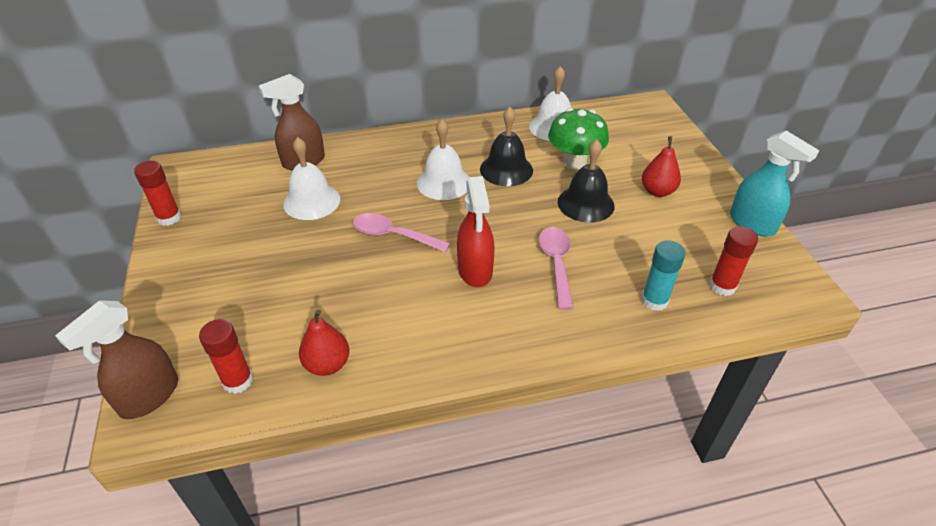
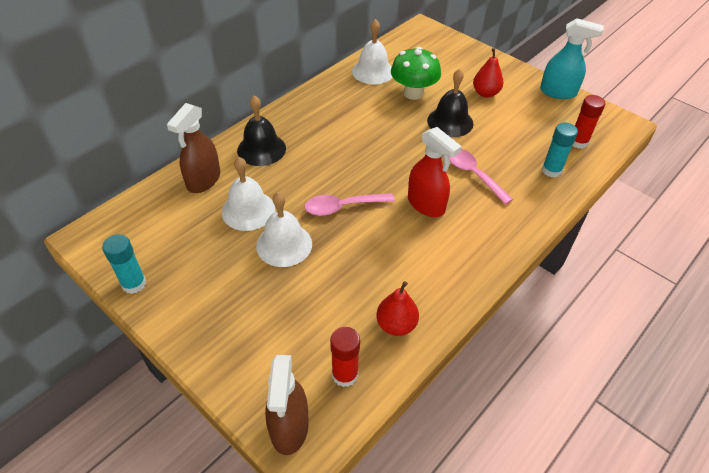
camera: 35 degrees left, 5 degrees up
red glue stick [134,161,182,226] -> turquoise glue stick [102,234,146,294]
white bell [417,119,470,200] -> white bell moved to [256,192,312,267]
black bell [480,107,533,186] -> black bell moved to [237,95,286,166]

